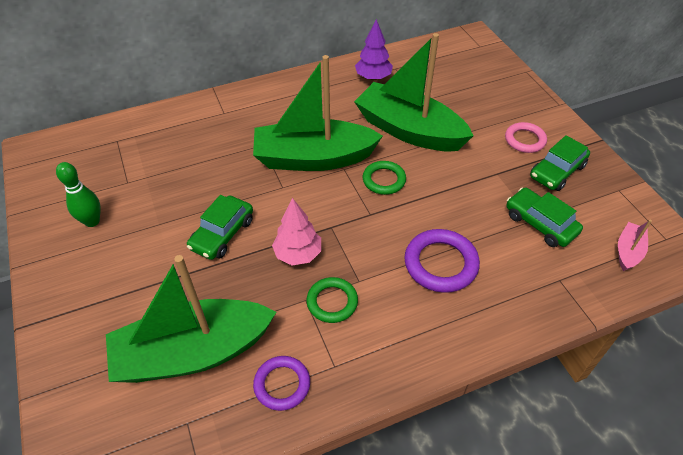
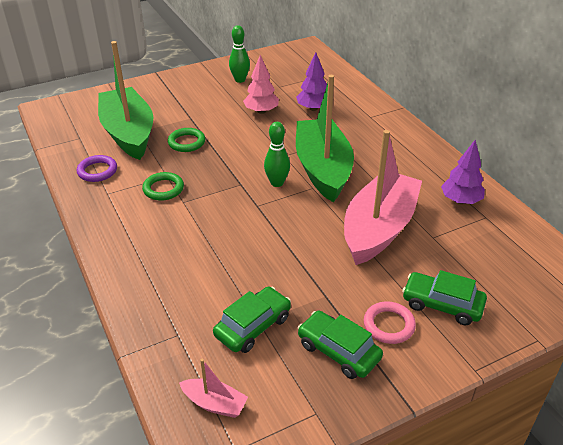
camera: 85 degrees right, 10 degrees down
green car [187,195,253,260] -> green car moved to [402,270,487,325]
pink tree [272,198,321,265] -> pink tree moved to [243,55,279,114]
green boat [354,33,474,152] -> pink boat [344,130,422,265]
green ring [362,161,406,195] -> green ring moved to [168,128,205,152]
purple ring [404,229,480,293] -> none
none -> green bowling pin [264,122,290,187]
none -> purple tree [296,53,327,111]

